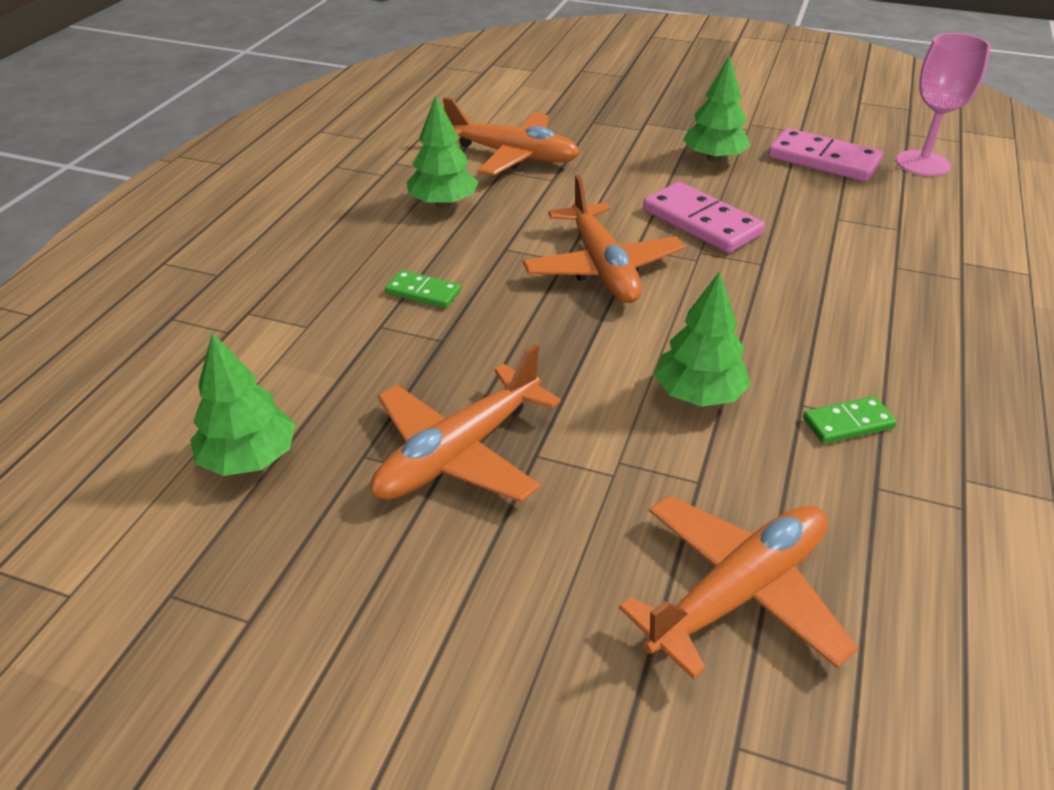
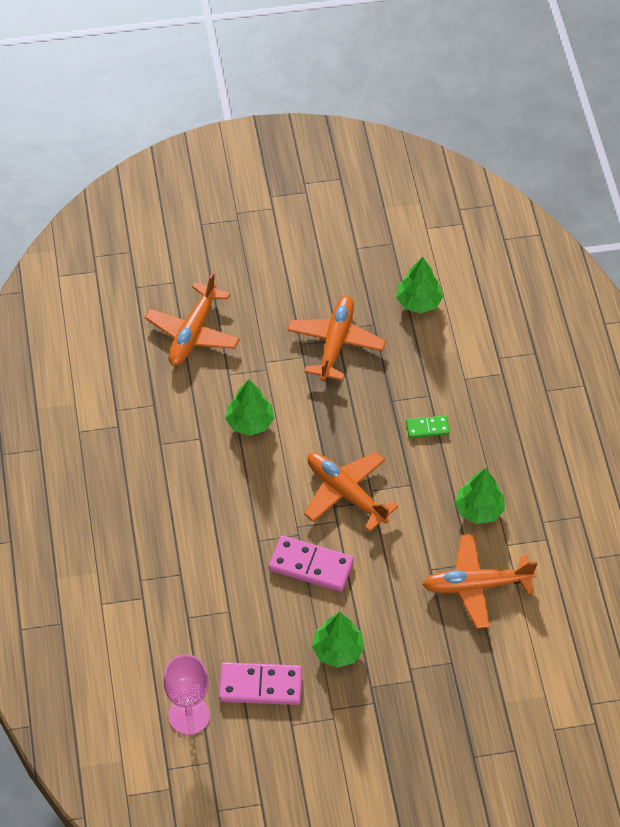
camera: 150 degrees right, 15 degrees up
green domino [803,396,897,444] -> none

